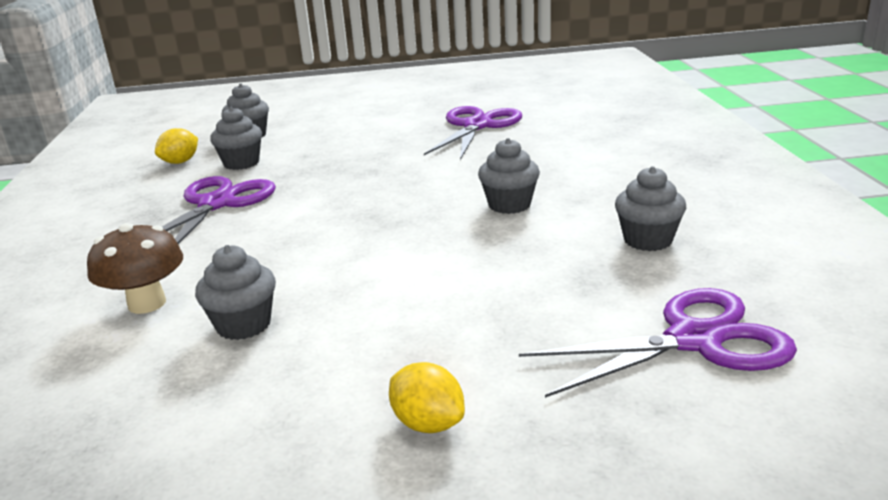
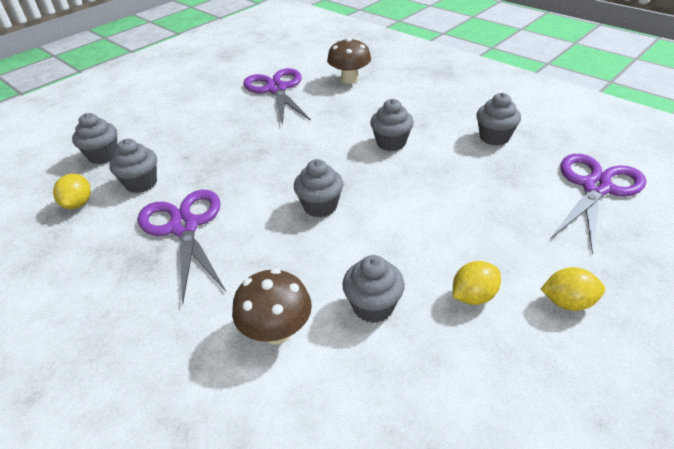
camera: 40 degrees left, 15 degrees up
none -> grey cupcake [294,159,343,218]
none -> brown mushroom [327,37,371,84]
none -> yellow lemon [453,261,501,305]

